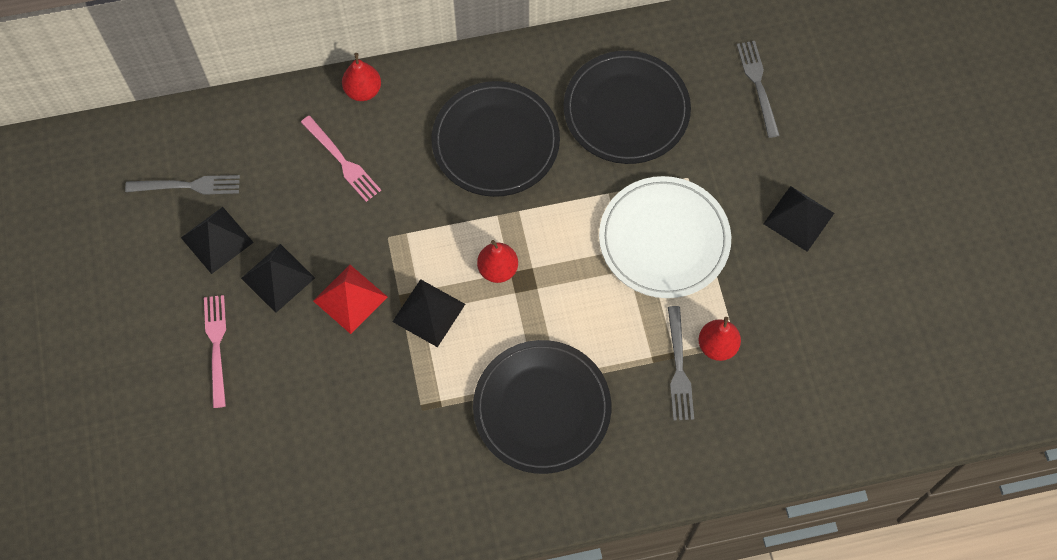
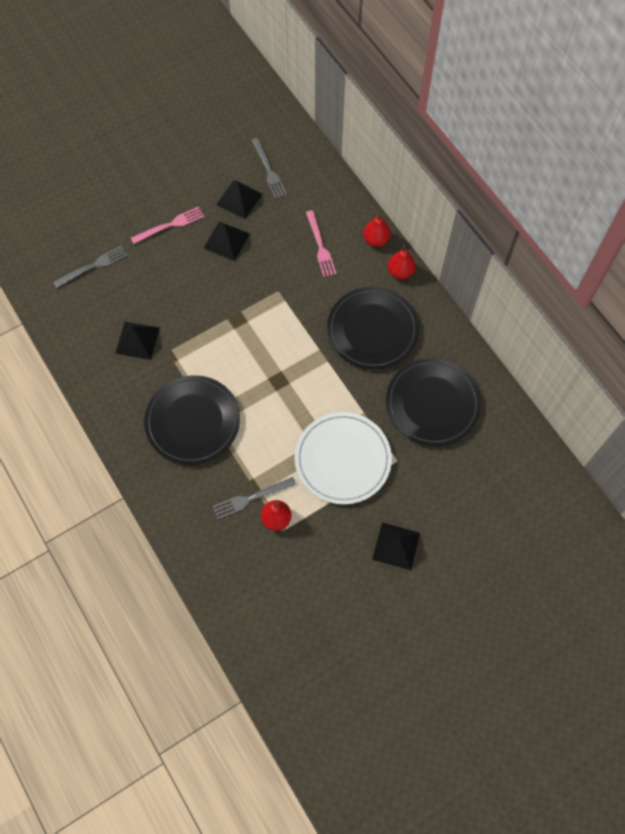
camera: 70 degrees right, 0 degrees up
pink fork [301,116,381,202] -> pink fork turned 45 degrees counterclockwise [306,210,337,277]
red pyramid [313,265,387,334] -> none
black pyramid [392,279,465,347] -> black pyramid moved to [115,322,160,360]
red pear [477,240,518,283] -> red pear moved to [388,244,415,279]
grey fork [737,41,780,138] -> grey fork moved to [53,245,128,288]

